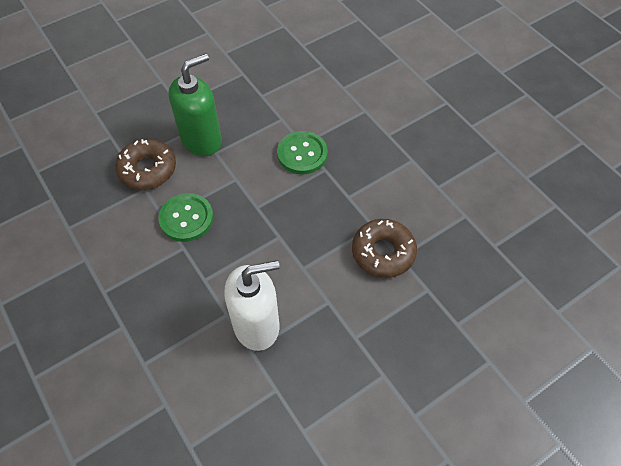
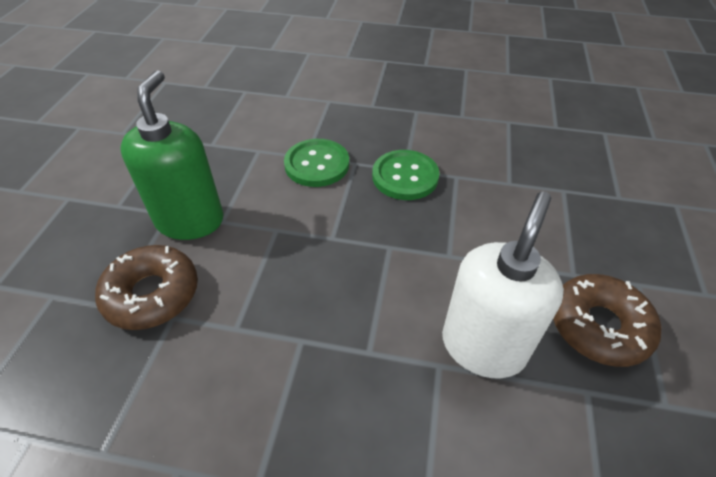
camera: 45 degrees left, 10 degrees down
green button [158,193,213,242] -> green button moved to [372,150,440,200]
brown donut [352,219,417,278] -> brown donut moved to [553,274,662,367]

